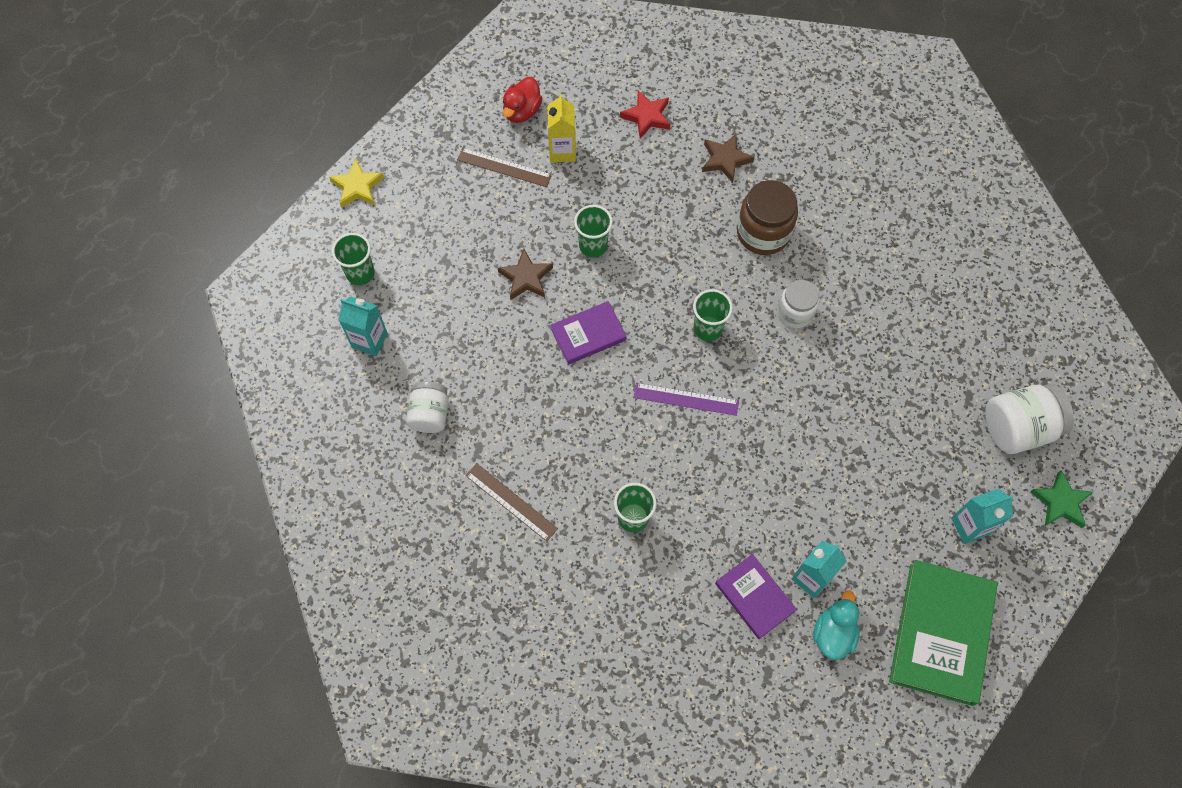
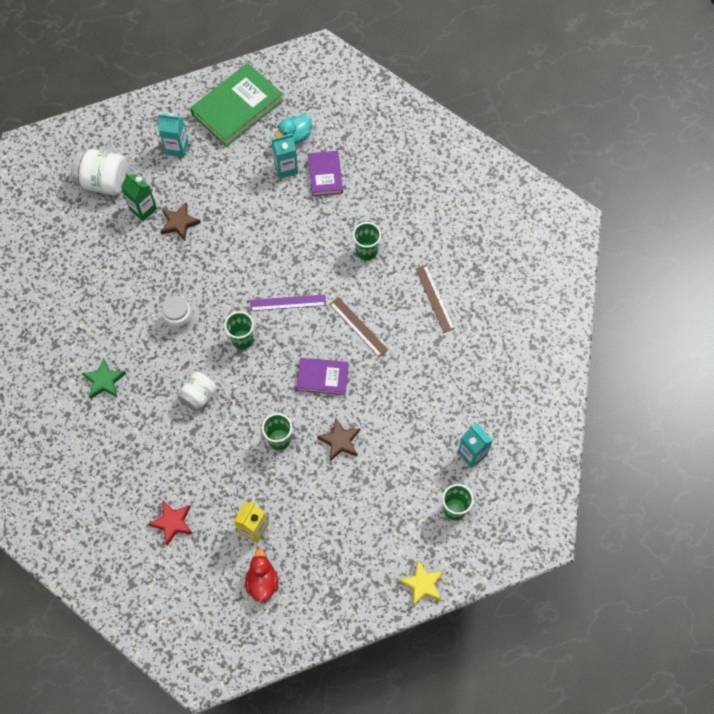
camera: 150 degrees left, 0 degrees up
white jar [406,381,448,433] -> white jar moved to [177,371,217,412]
brown ruler [457,148,552,187] -> brown ruler moved to [330,297,388,357]
red duck [503,77,543,123] -> red duck turned 60 degrees counterclockwise [245,549,278,602]
purple ruler [634,383,739,416] -> purple ruler turned 45 degrees counterclockwise [250,294,326,311]
brown star [702,134,754,183] -> brown star moved to [160,203,201,241]
brown jar [737,180,798,255] -> none
green star [1030,470,1093,528] -> green star moved to [82,358,126,399]
none -> green carton [121,173,157,221]

